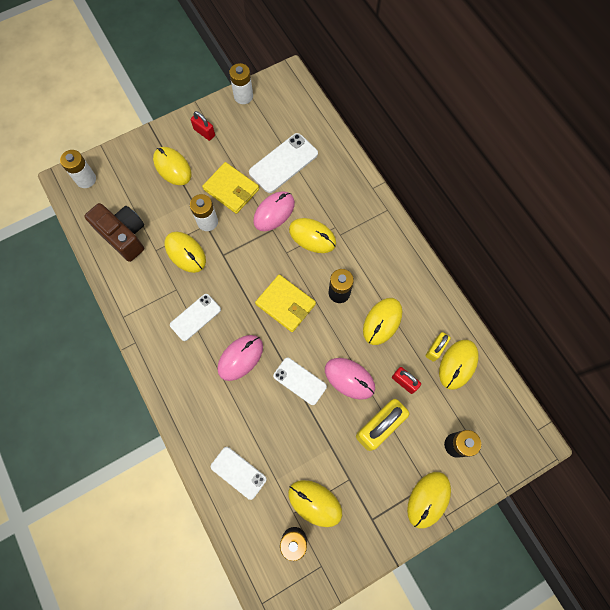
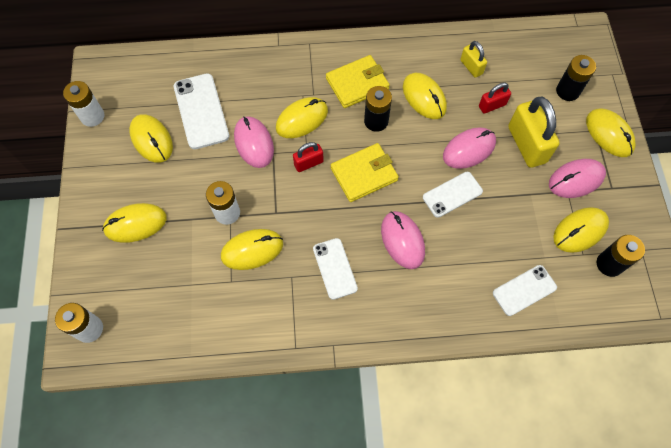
camera: 65 degrees left, 5 degrees down
brown camera [84,203,144,262] -> none
red padlock [191,111,215,141] -> red padlock moved to [293,142,324,172]
yellow wallet [202,162,259,214] -> yellow wallet moved to [326,55,390,108]
yellow mouse [439,340,479,390] -> yellow mouse moved to [129,114,173,163]
none -> pink mouse [549,159,606,198]

